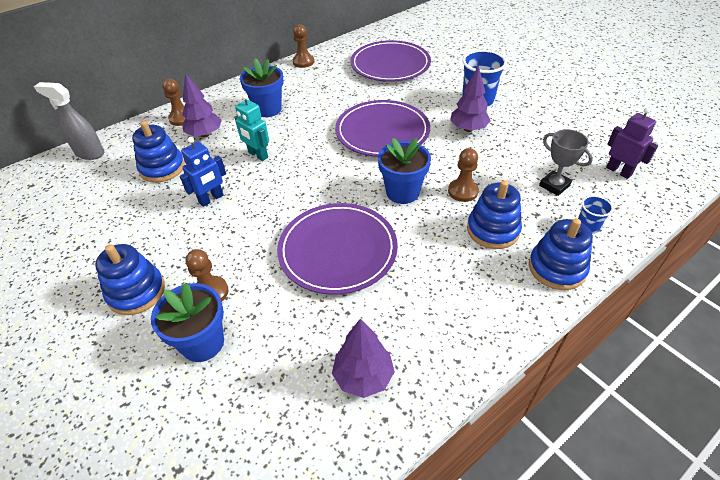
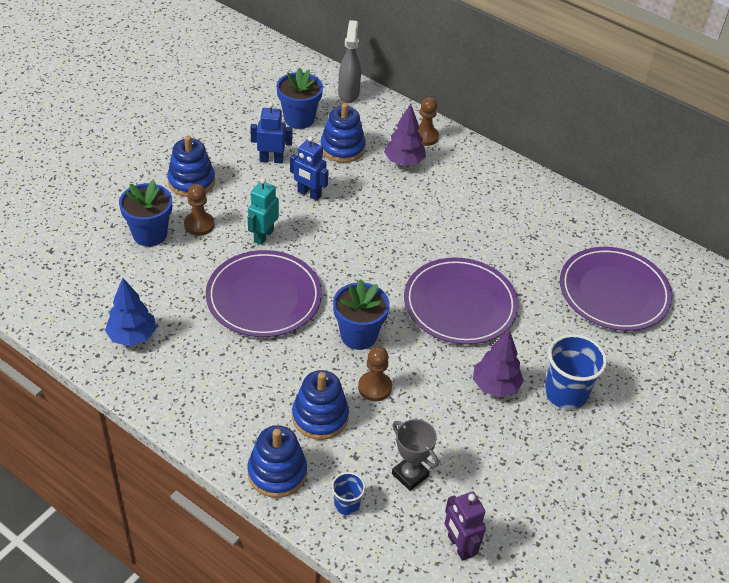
camera: 70 degrees right, 0 degrees up
turquoise robot [235,94,269,161] -> turquoise robot moved to [248,178,279,245]
blue flower pot [240,59,284,117] -> blue flower pot moved to [277,68,323,129]
brown pawn [293,24,314,68] -> none
purple tree [332,318,395,398] -> blue tree [105,278,156,346]
grey trophy [539,129,593,196] -> grey trophy turned 75 degrees counterclockwise [392,419,439,491]
purple robot [606,107,658,179] -> purple robot turned 120 degrees clockwise [445,491,486,561]
none -> blue robot [250,102,292,164]

